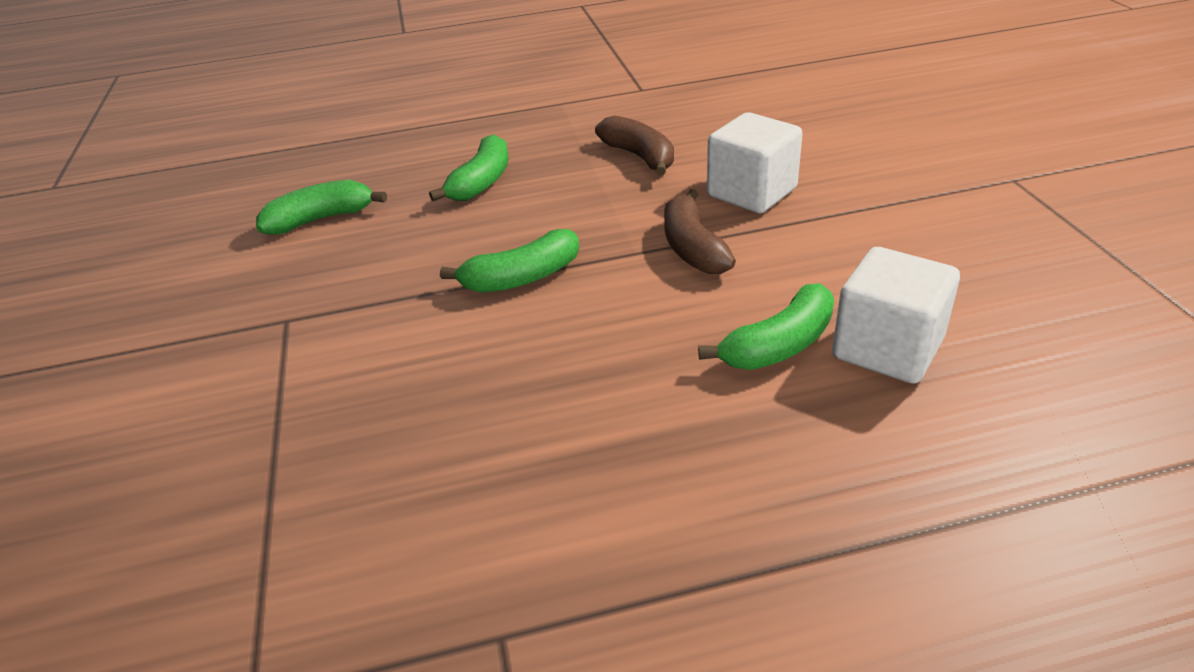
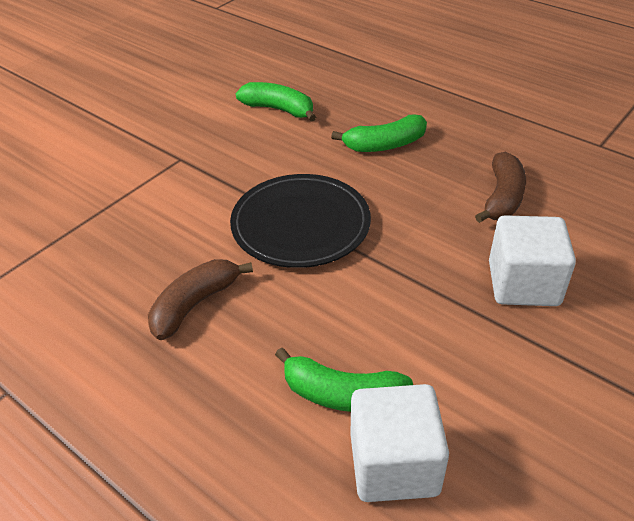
camera: 50 degrees right, 5 degrees up
green banana [440,229,579,293] -> black plate [230,174,371,268]
brown banana [664,189,736,274] -> brown banana moved to [148,259,253,340]

